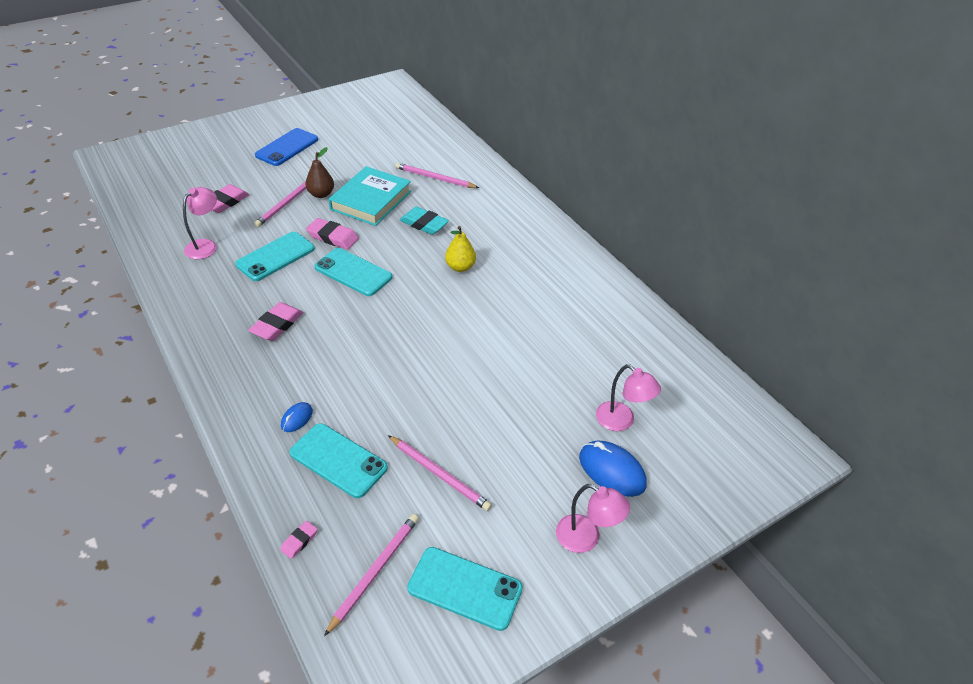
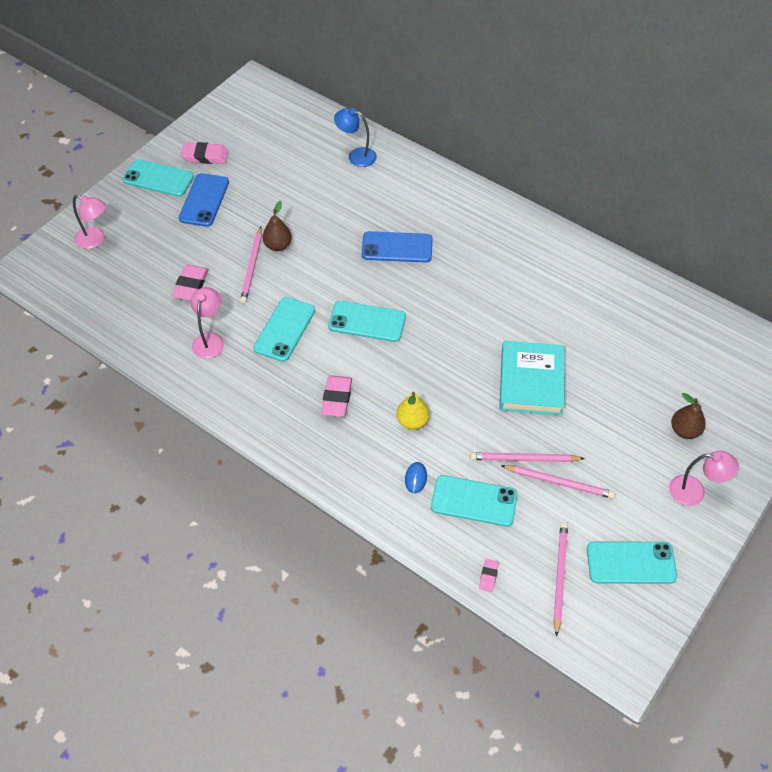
camera: 20 degrees left, 10 degrees up
pink eraser [306,218,359,250] -> pink eraser moved to [181,142,229,164]
turquoise book [328,166,411,226] -> turquoise book moved to [499,341,564,415]
pink pencil [395,163,479,188] -> pink pencil moved to [470,452,585,462]
turquoise eraser [400,207,449,235] -> blue phone [362,231,433,263]
yellow pear [445,226,476,272] -> yellow pear moved to [397,392,429,430]
blue mouse [579,441,647,497] -> brown pear [671,393,706,439]
pink lamp [596,364,661,431] -> pink lamp moved to [73,195,106,249]
none -> turquoise phone [122,159,194,197]
none -> blue lamp [334,108,377,167]

